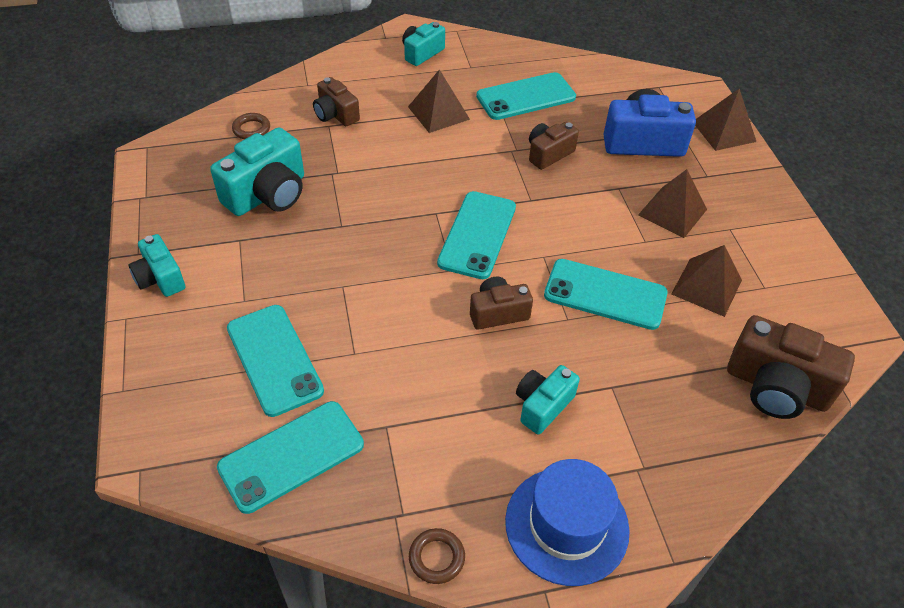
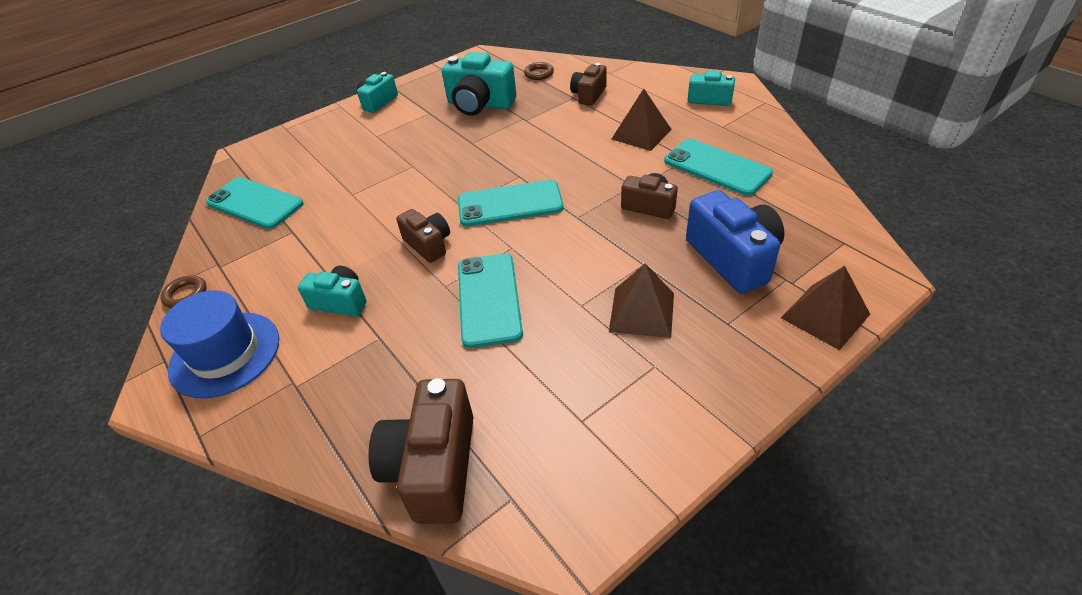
camera: 70 degrees right, 5 degrees down
turquoise phone [227,305,324,417] -> none
brown pyramid [671,245,742,317] -> none

